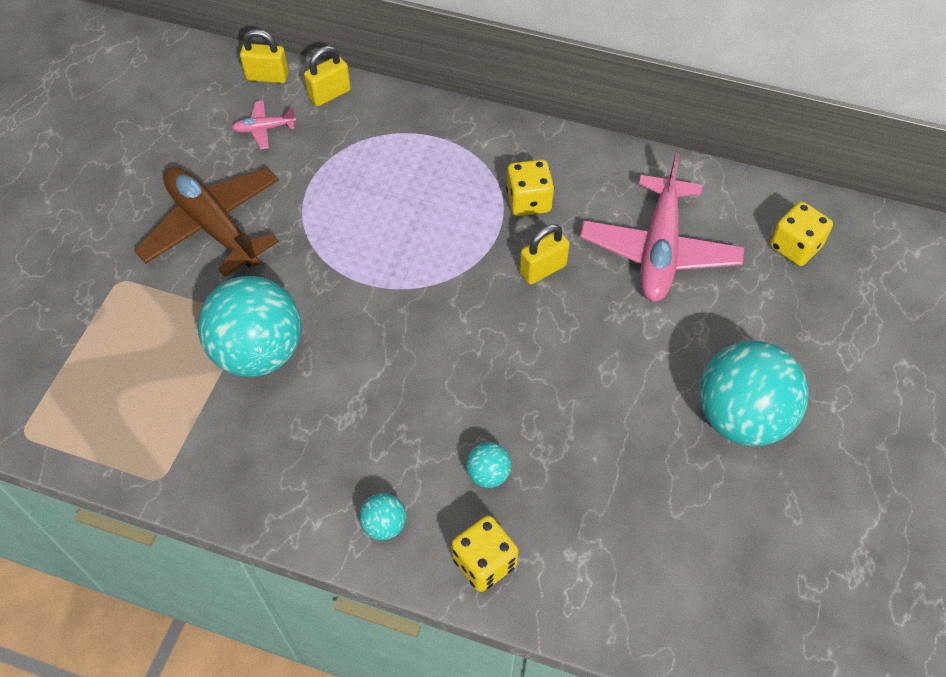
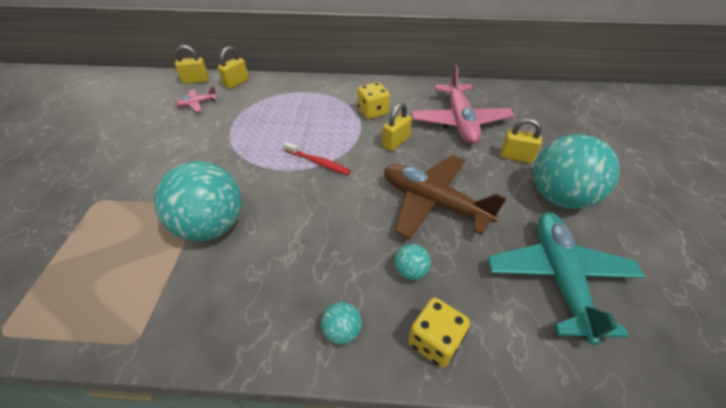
camera: 15 degrees left, 10 degrees down
brown plane [134,167,279,277] -> brown plane moved to [384,155,507,239]
yellow dice [770,201,833,266] -> none
none -> red toothbrush [284,142,351,175]
none -> turquoise plane [488,212,645,345]
none -> yellow padlock [500,118,542,163]

